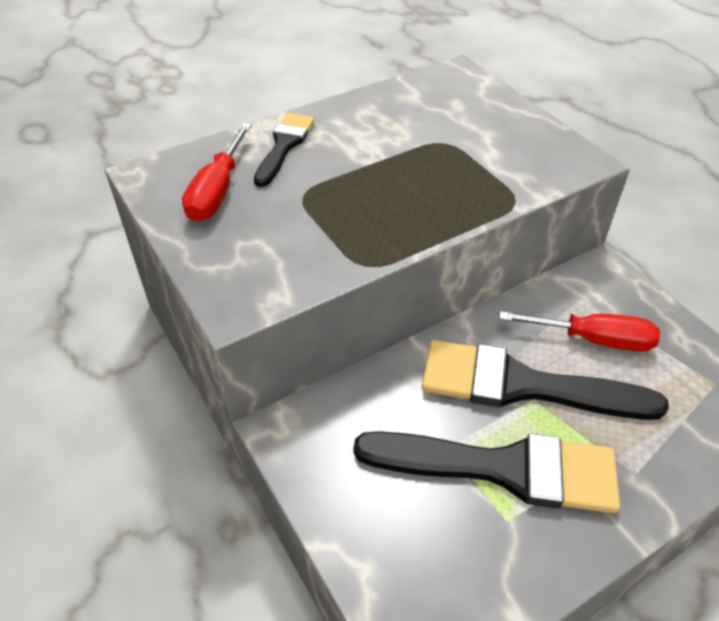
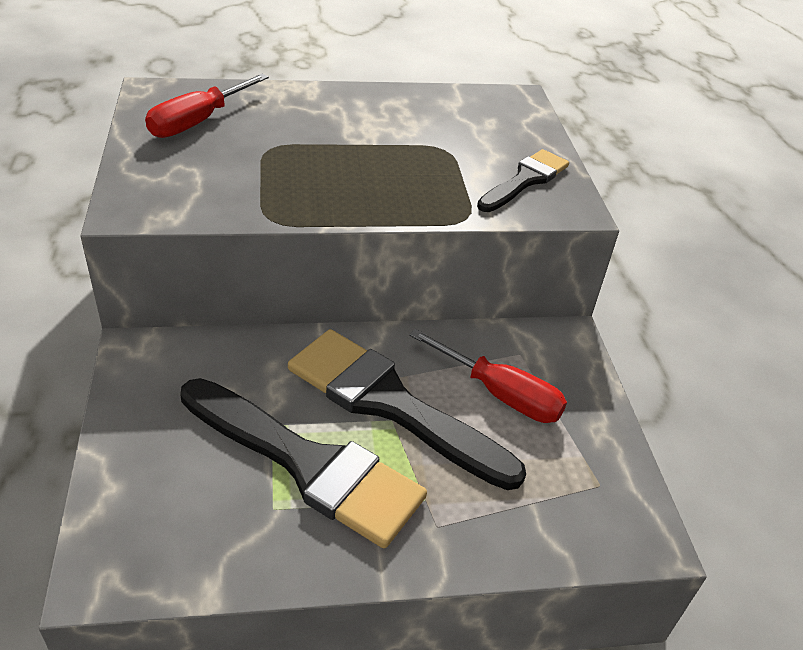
camera: 20 degrees right, 5 degrees down
black brush [254,113,314,187] -> black brush moved to [477,149,569,212]

